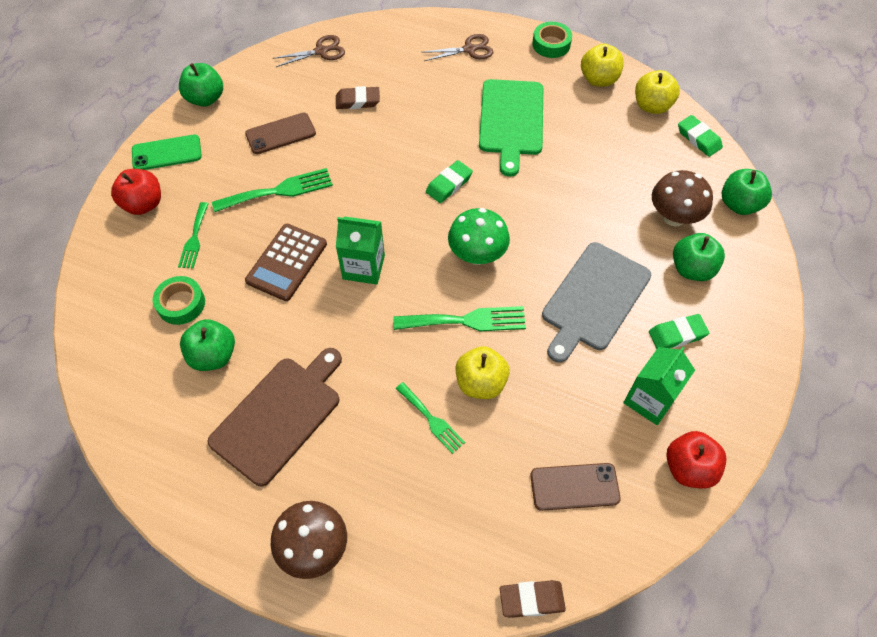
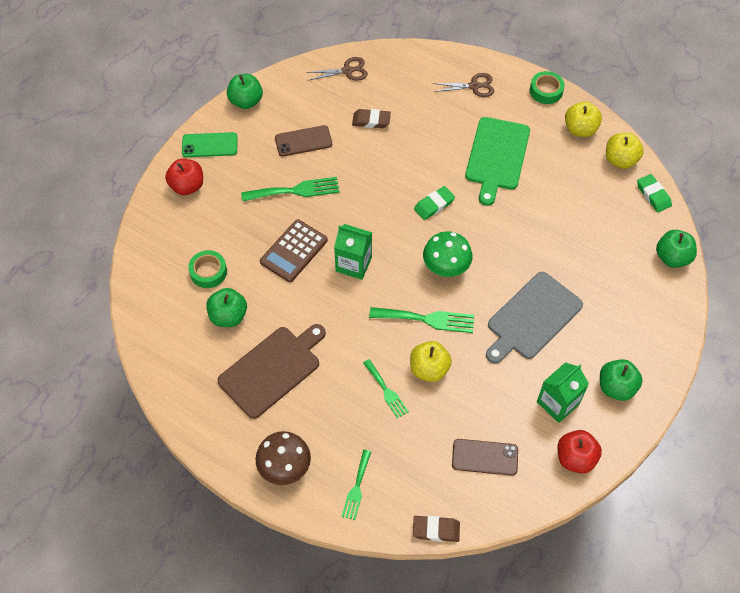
camera: 10 degrees right, 0 degrees up
green fork [178,202,209,269] -> green fork moved to [342,450,371,520]
green eraser [649,314,709,349] -> none
brown mushroom [652,170,713,227] -> none
green apple [673,233,725,281] -> green apple moved to [600,359,643,401]

